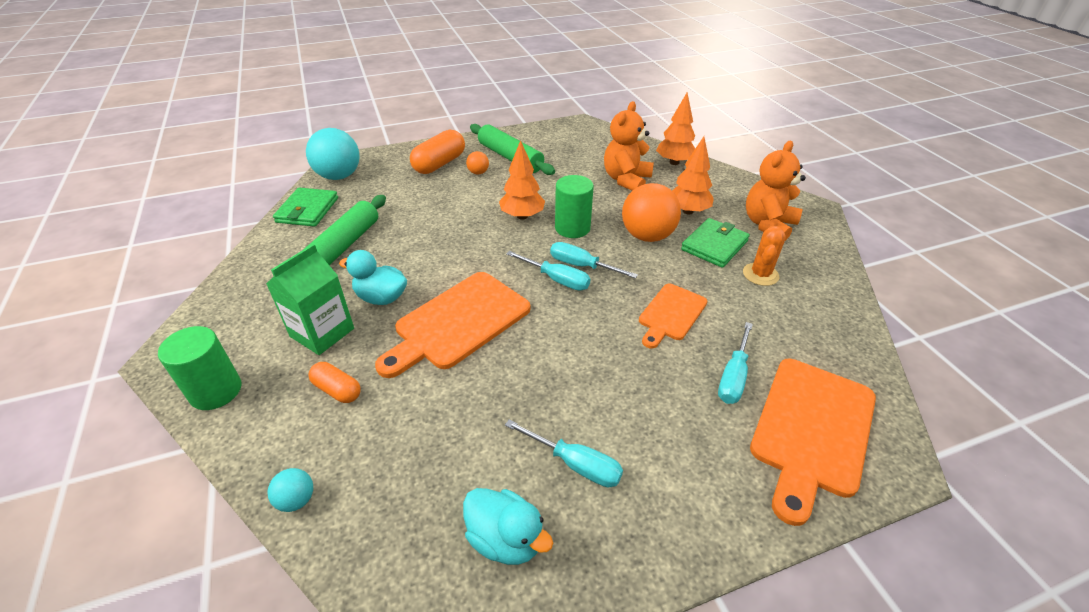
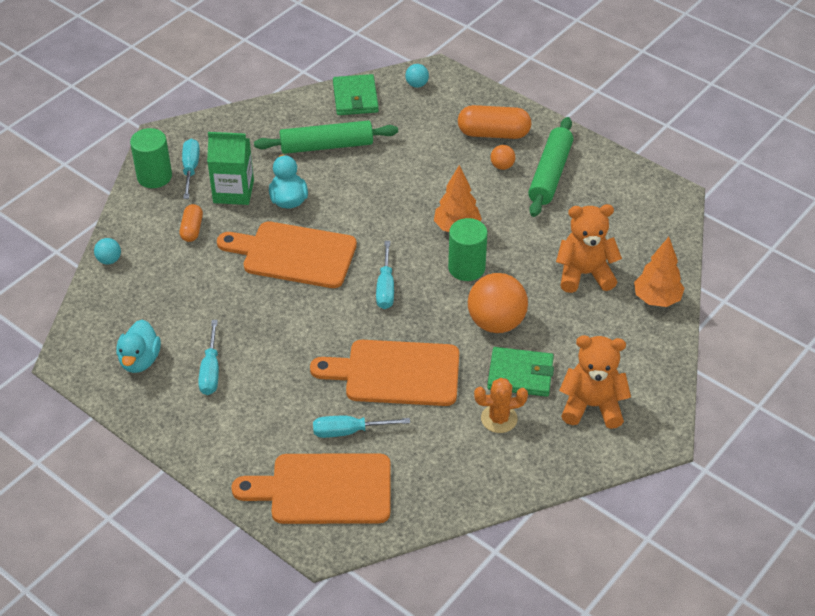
camera: 60 degrees right, 5 degrees up
green wallet [273,188,338,227] -> green wallet turned 75 degrees counterclockwise [333,74,379,115]
turquoise ball [306,128,360,180] -> turquoise ball [405,64,429,88], size x0.46
turquoise screwdriver [550,242,638,278] -> turquoise screwdriver moved to [182,138,200,199]
orange cutting board [639,284,707,349] -> orange cutting board [310,340,459,406], size x1.69
orange tree [672,137,714,214] -> none

